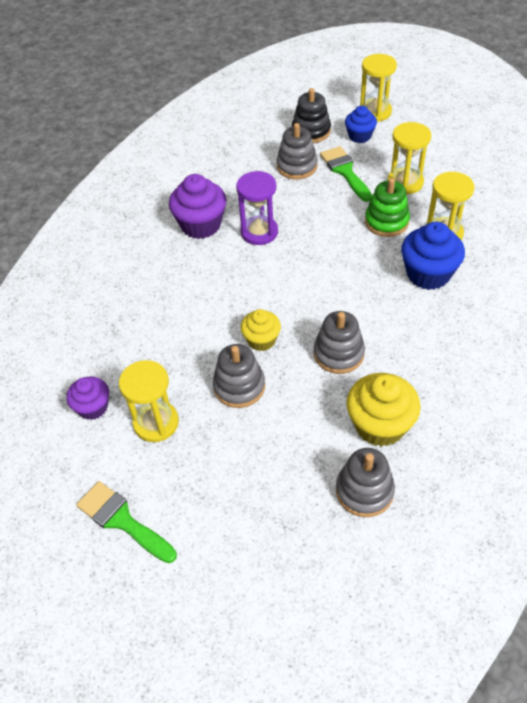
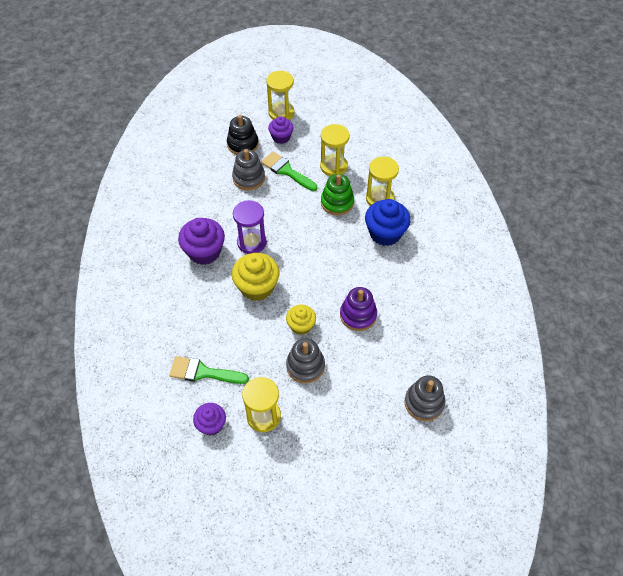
camera: 30 degrees left, 5 degrees up
green brush [76,481,177,563] -> green brush moved to [169,356,249,384]
grey stacking toy [314,311,365,374] -> purple stacking toy [340,287,377,331]
blue cupcake [345,106,377,143] -> purple cupcake [268,116,293,144]
yellow cupcake [346,373,421,447] -> yellow cupcake moved to [232,253,279,301]

